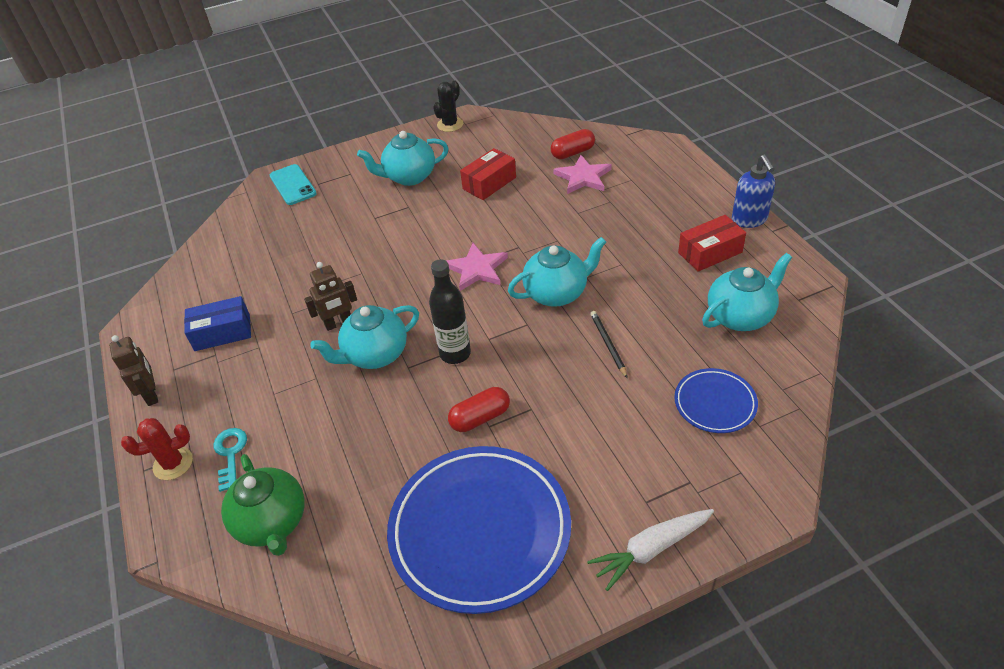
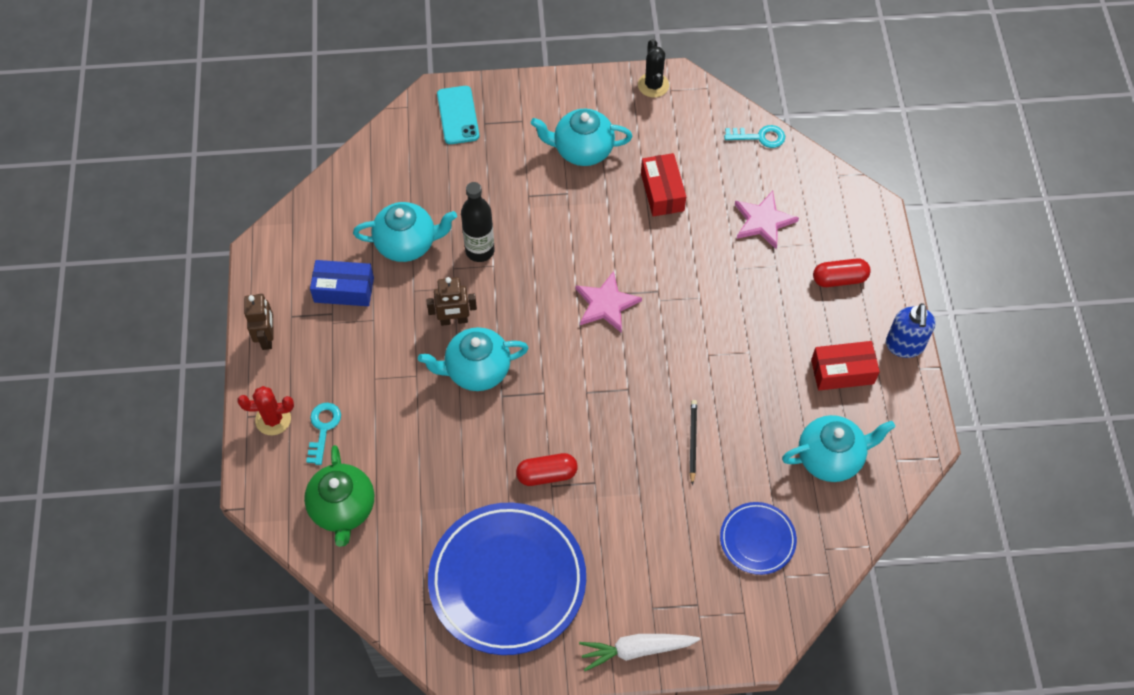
camera: 15 degrees right, 15 degrees up
black bottle [429,259,471,364] -> black bottle moved to [461,182,495,262]
black cactus [433,81,463,132] -> black cactus turned 60 degrees counterclockwise [638,39,669,97]
red box [460,148,516,200] -> red box turned 75 degrees counterclockwise [641,153,686,216]
turquoise teapot [508,237,606,307] -> turquoise teapot moved to [353,202,457,262]
red capsule [551,129,595,159] -> red capsule moved to [813,258,871,287]
none -> turquoise key [724,125,785,148]

